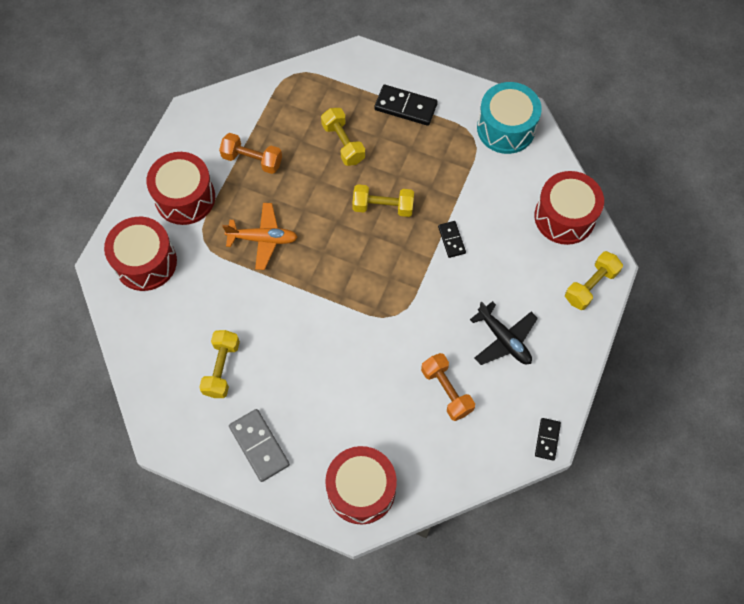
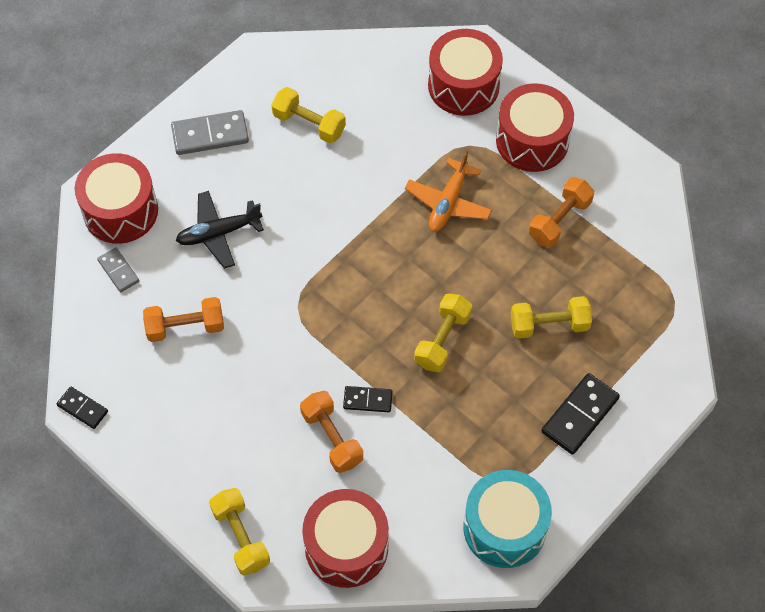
camera: 110 degrees right, 5 degrees down
black plane [470,301,538,365] -> black plane moved to [176,191,264,269]
none -> grey domino [97,248,139,292]
none -> orange dumbbell [300,391,363,473]

